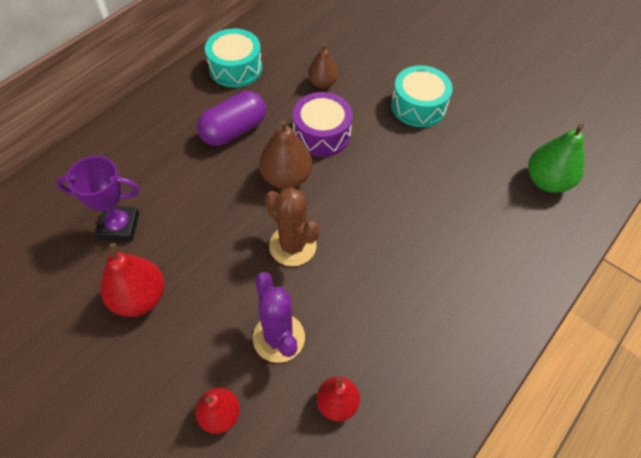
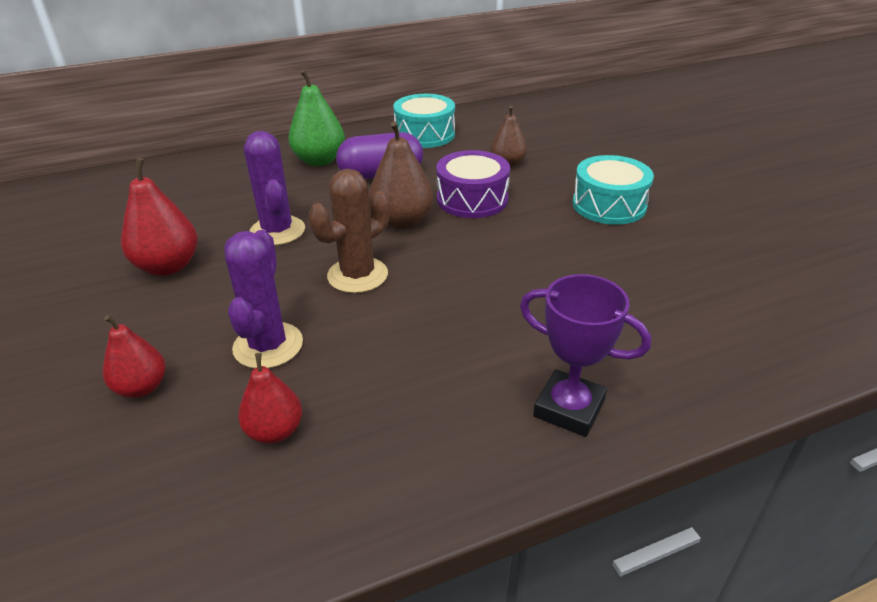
camera: 30 degrees right, 20 degrees down
purple trophy [56,156,140,241] -> purple trophy moved to [520,274,651,437]
brown cactus [265,187,320,266] -> brown cactus turned 60 degrees clockwise [309,169,390,293]
green pear [528,124,584,193] -> green pear moved to [288,69,345,166]
none -> purple cactus [244,131,305,246]

